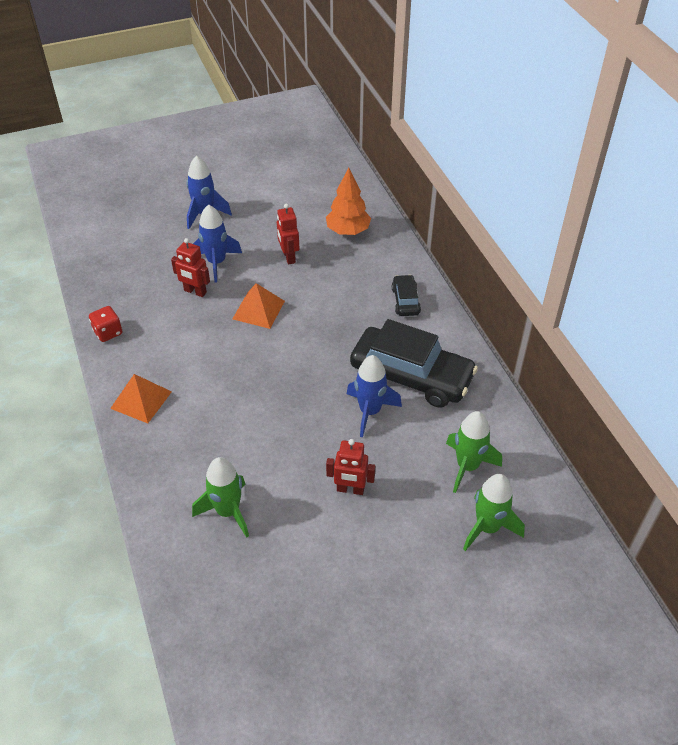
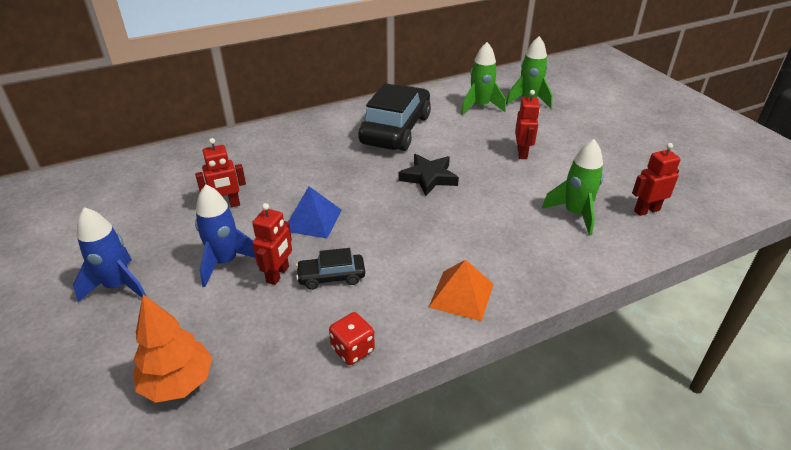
camera: 95 degrees left, 10 degrees down
orange pyramid [232,283,285,329] -> blue pyramid [288,186,342,238]
orange tree [326,168,371,235] -> orange tree moved to [133,294,212,403]
blue rocket [347,355,402,437] -> none
black car [392,275,421,316] -> black car moved to [296,248,365,290]
none -> black star [398,154,459,196]
none -> red robot [632,143,681,216]

